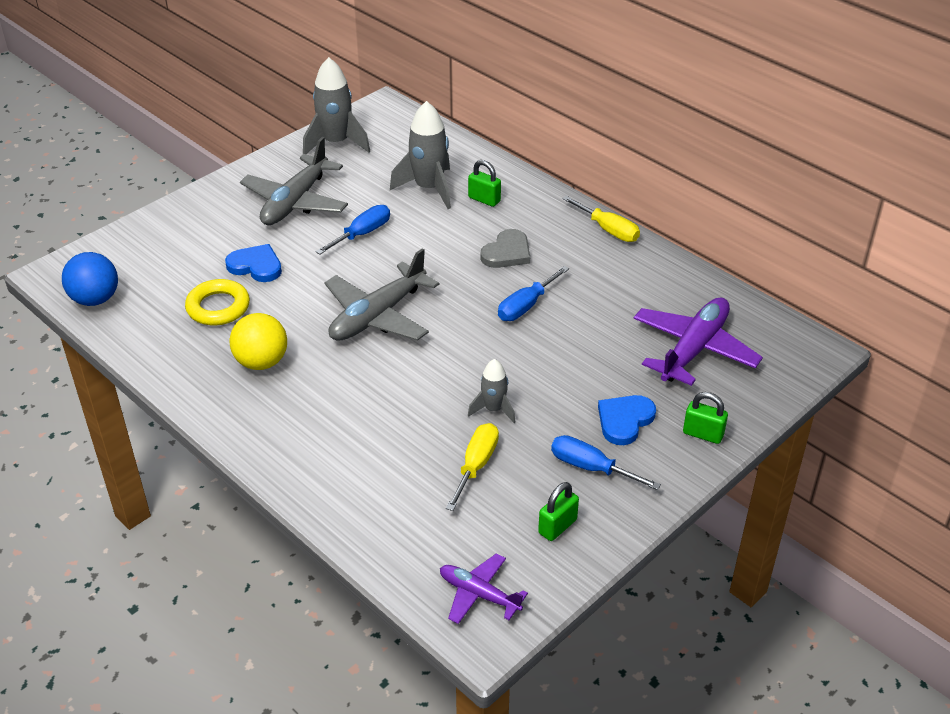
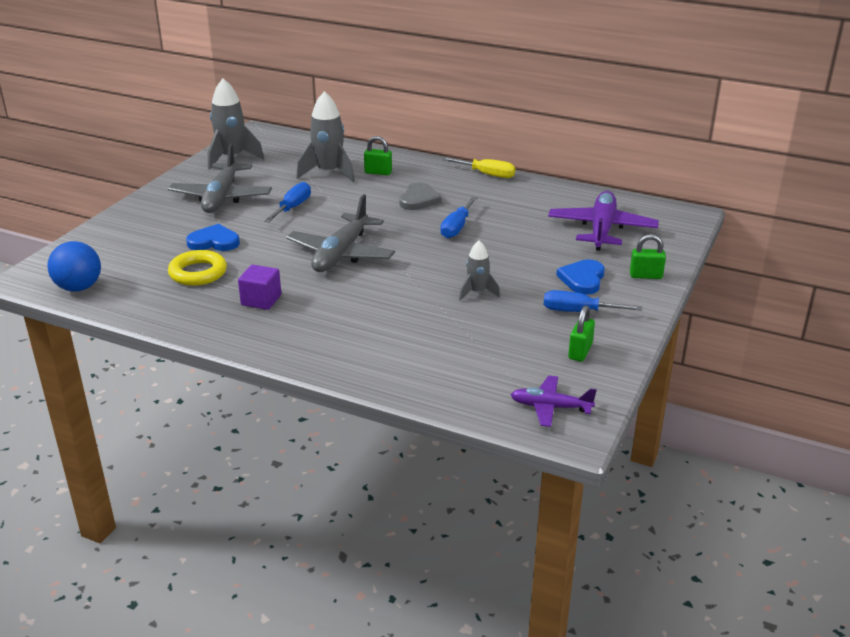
camera: 20 degrees left, 10 degrees down
yellow ball [229,313,287,370] -> purple cube [238,265,281,310]
yellow screwdriver [446,423,499,511] -> none

